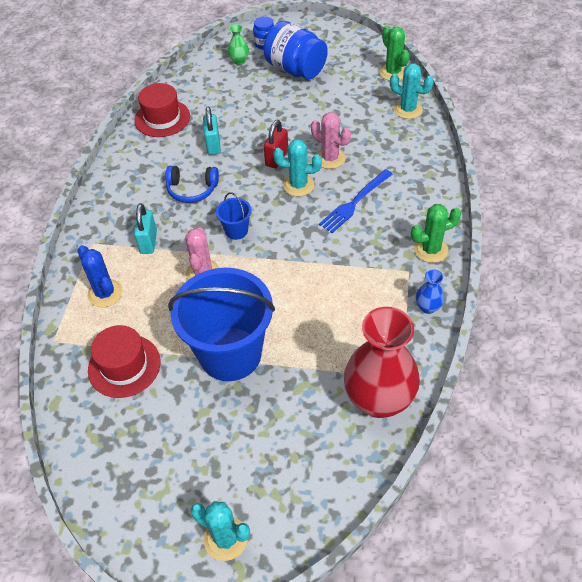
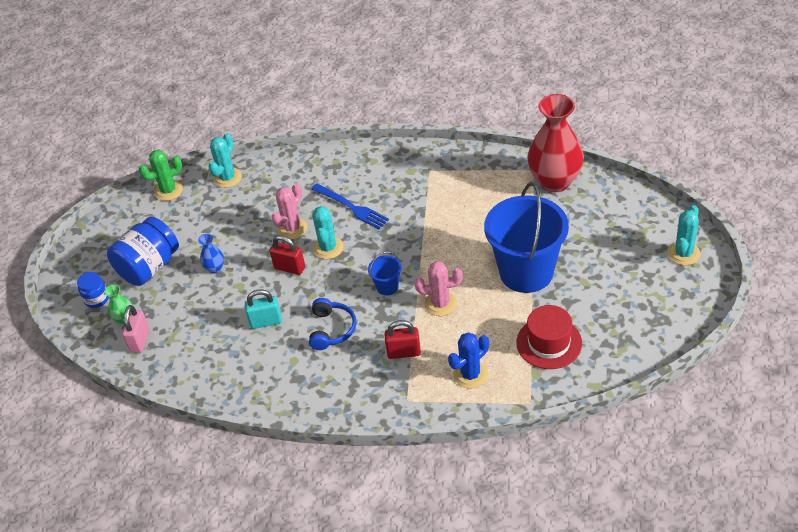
camera: 90 degrees left, 5 degrees down
red hat [134,83,190,137] -> none
turquoise padlock [134,204,157,254] -> red padlock [384,320,421,359]
green cactus [411,204,461,263] -> none
blue vase [416,269,444,314] -> blue vase moved to [198,234,224,274]
none -> pink padlock [122,305,150,353]

